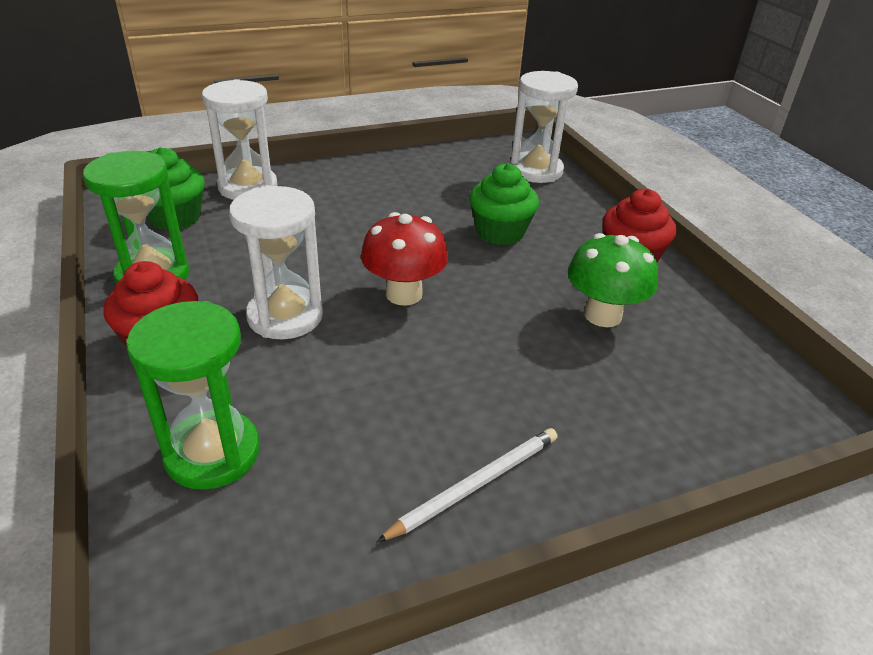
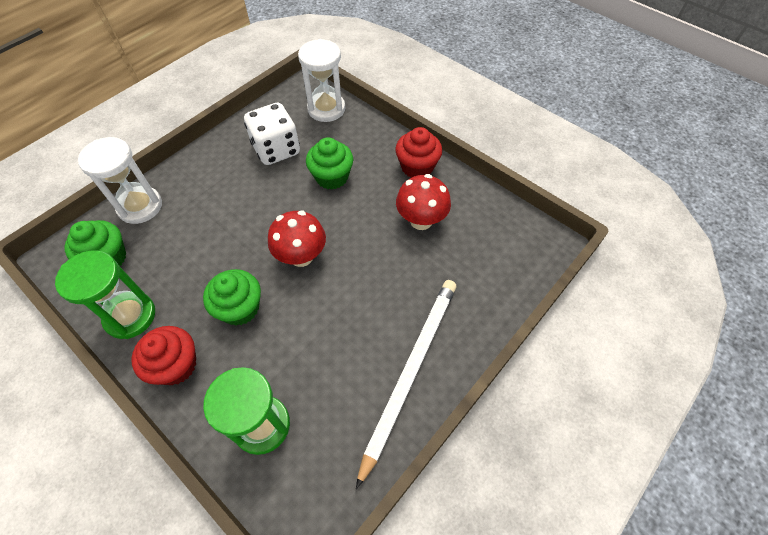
camera: 25 degrees left, 20 degrees up
white hourglass [229,186,323,339] -> green cupcake [203,269,261,326]
white pencil [377,428,557,542] -> white pencil [356,280,456,489], size x1.79
green mushroom [568,233,658,327] -> red mushroom [396,174,451,230]
none -> white dice [244,103,300,165]

